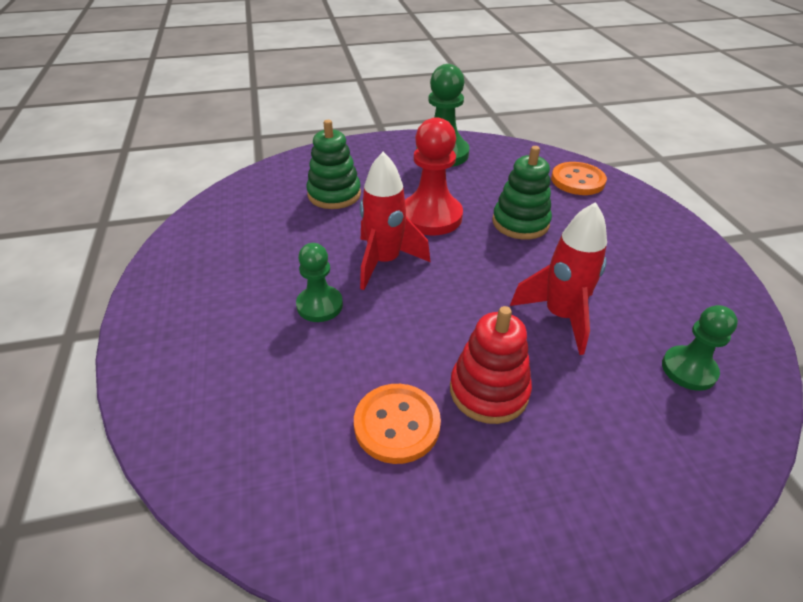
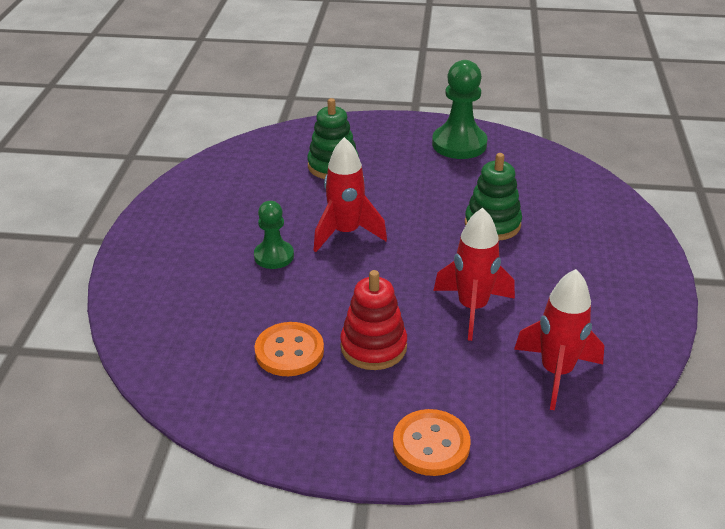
camera: 20 degrees right, 5 degrees down
red pawn [405,117,463,235] -> none
orange button [551,162,607,195] -> orange button moved to [393,409,470,476]
green pawn [662,305,738,391] -> red rocket [514,269,604,410]

